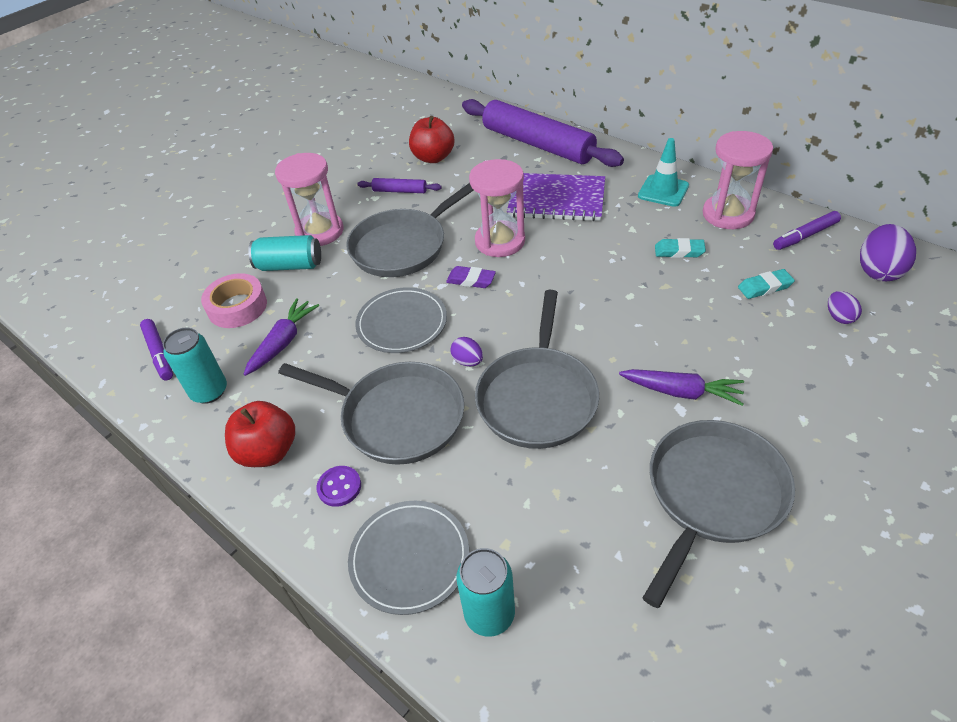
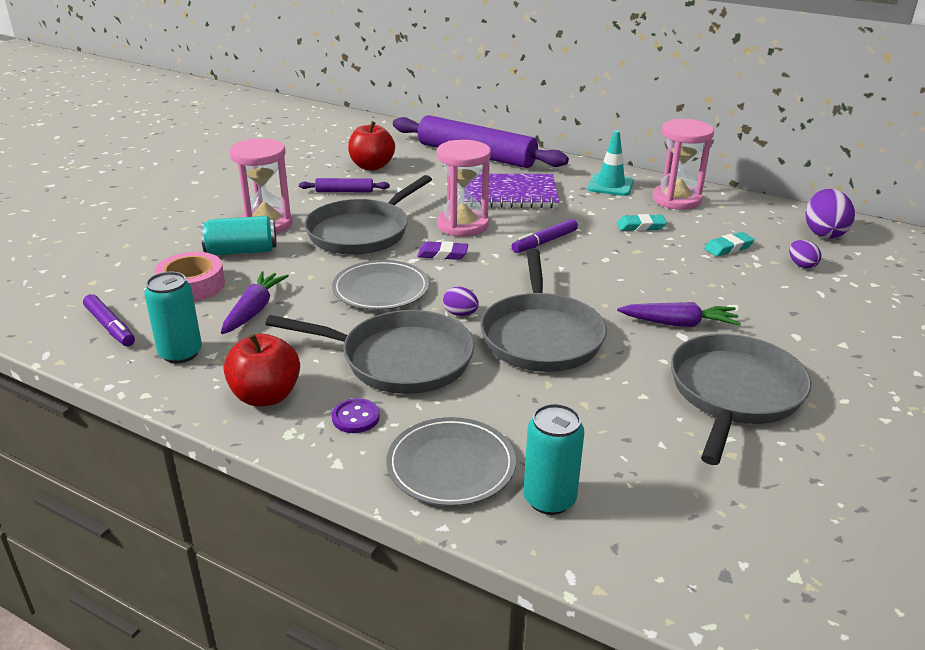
camera: 15 degrees left, 15 degrees down
purple marker [773,211,841,250] -> purple marker moved to [512,219,578,253]

